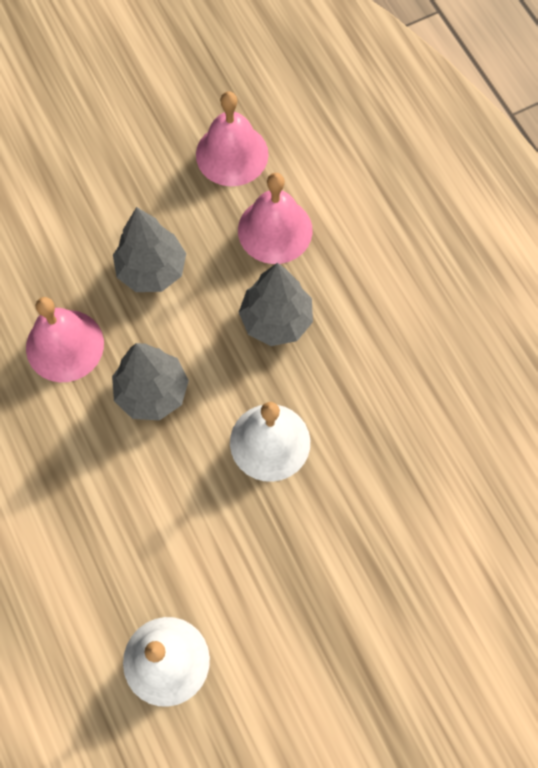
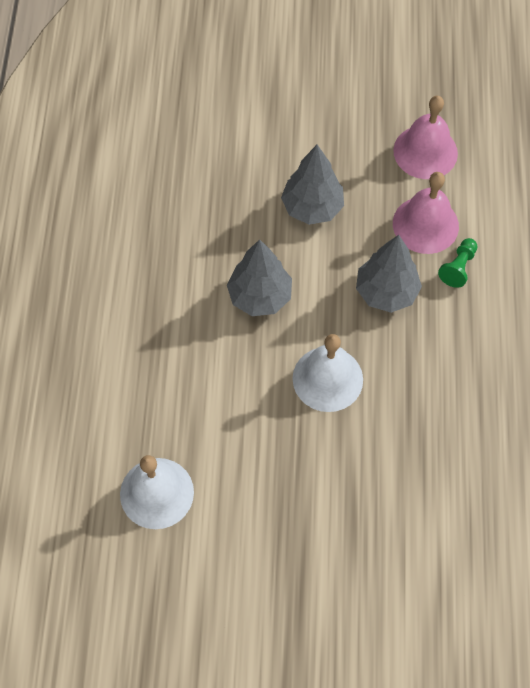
camera: 30 degrees right, 5 degrees down
pink bell [26,297,104,382] -> none
none -> green pawn [438,238,478,288]

